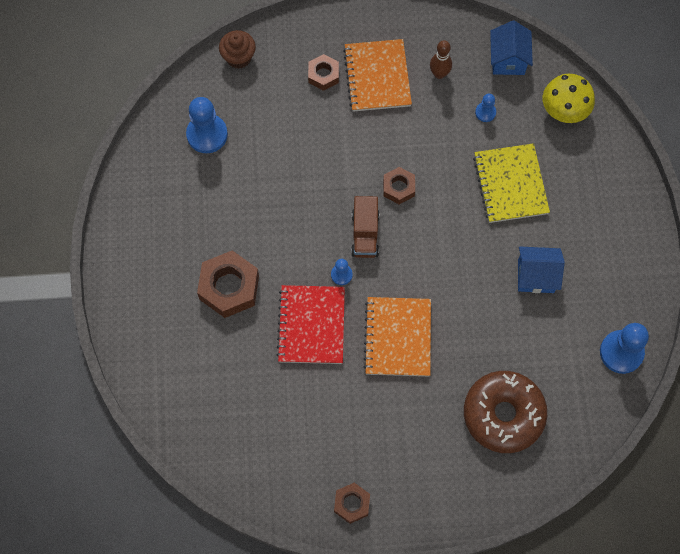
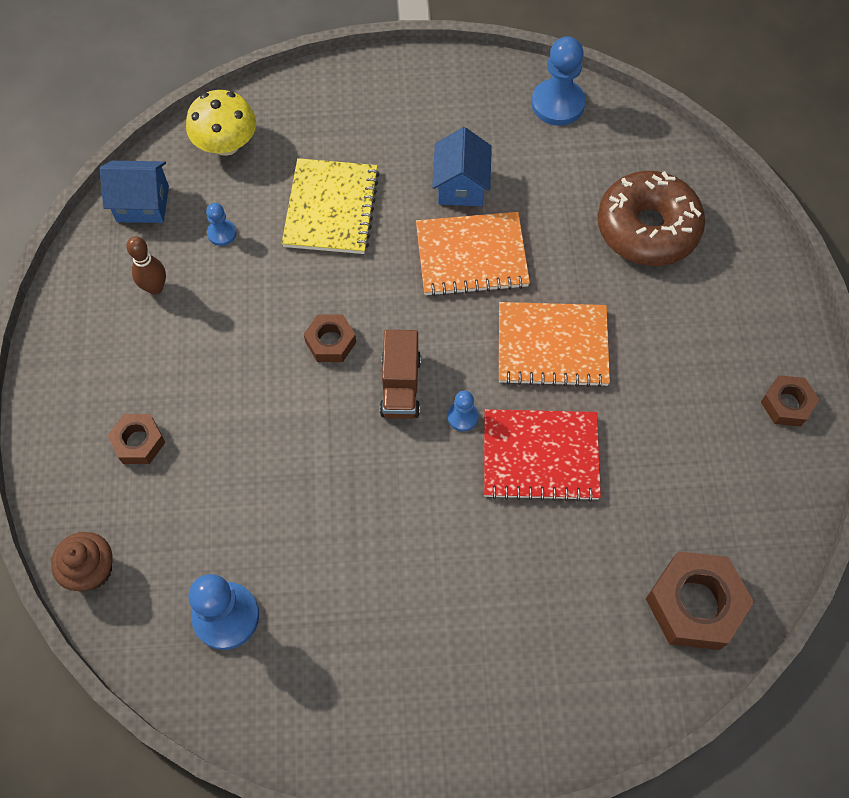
camera: 90 degrees left, 5 degrees down
brown nut [197,250,259,318] -> brown nut moved to [646,551,754,650]
orange notebook [343,39,412,112] -> orange notebook moved to [416,212,530,297]
brown truck [351,196,379,258] -> brown truck turned 90 degrees clockwise [380,330,421,419]
yellow notebook [473,143,550,223] -> yellow notebook turned 75 degrees counterclockwise [282,158,379,254]

